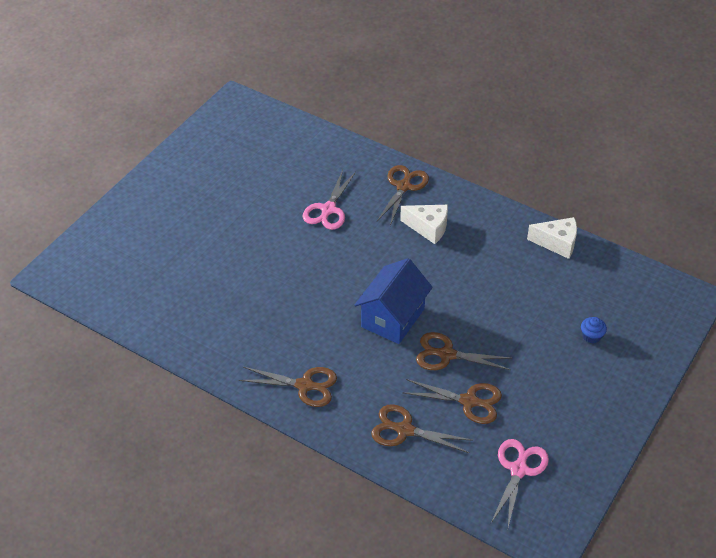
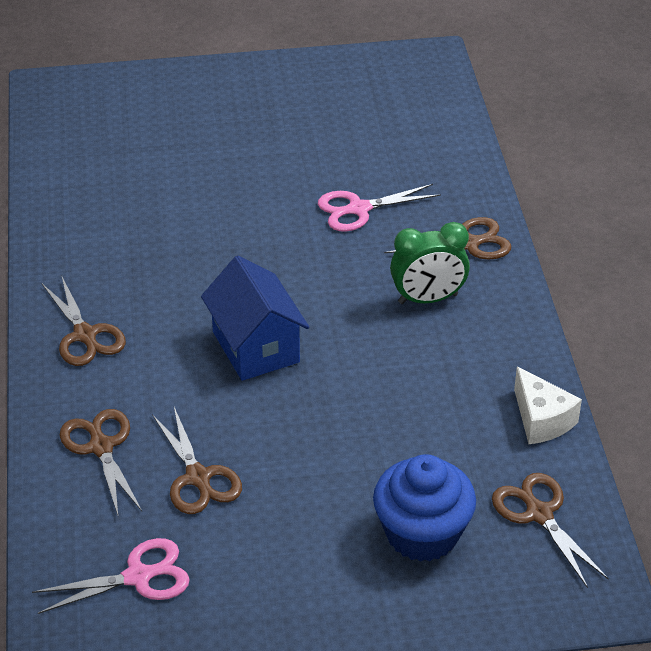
camera: 50 degrees right, 5 degrees down
blue house [355,258,433,344] -> blue house turned 75 degrees clockwise [201,256,309,381]
white cheese [400,205,448,244] -> green clock [390,222,470,304]
brown scissors [416,332,513,370] -> brown scissors moved to [492,473,609,588]
blue cupcake [581,317,607,343] -> blue cupcake [373,454,476,562], size x2.47

